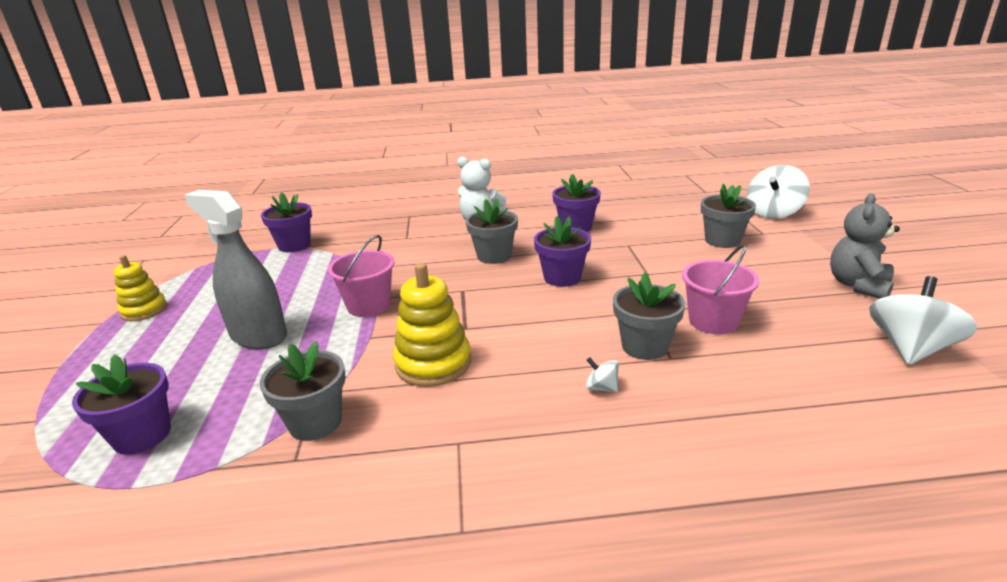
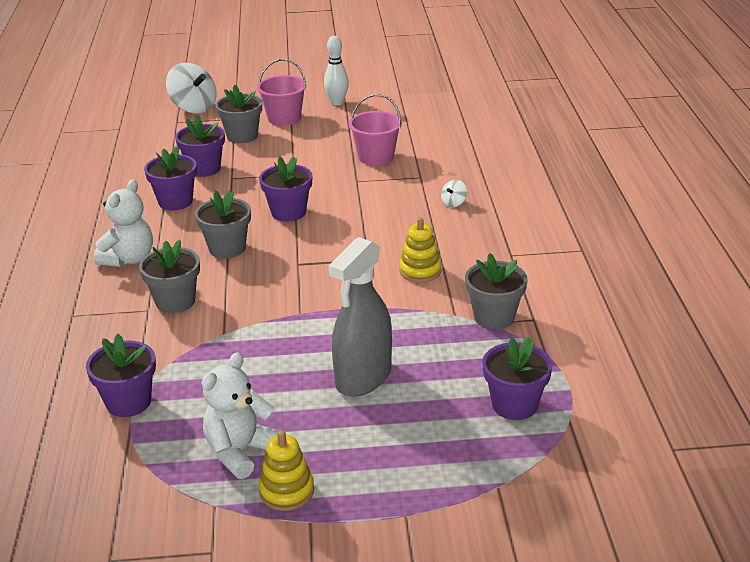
camera: 90 degrees left, 5 degrees up
pink bucket [328,235,395,317] -> pink bucket moved to [257,59,307,126]
yellow stacking toy [393,263,471,387] -> yellow stacking toy [399,217,442,282], size x0.66
grey flower pot [613,272,686,360] -> grey flower pot moved to [139,240,200,313]
grey teddy bear [830,193,900,299] -> white bowling pin [324,36,349,105]
white spinning top [869,276,977,365] -> none
none -> purple flower pot [175,115,225,177]
none -> white teddy bear [202,352,279,479]

